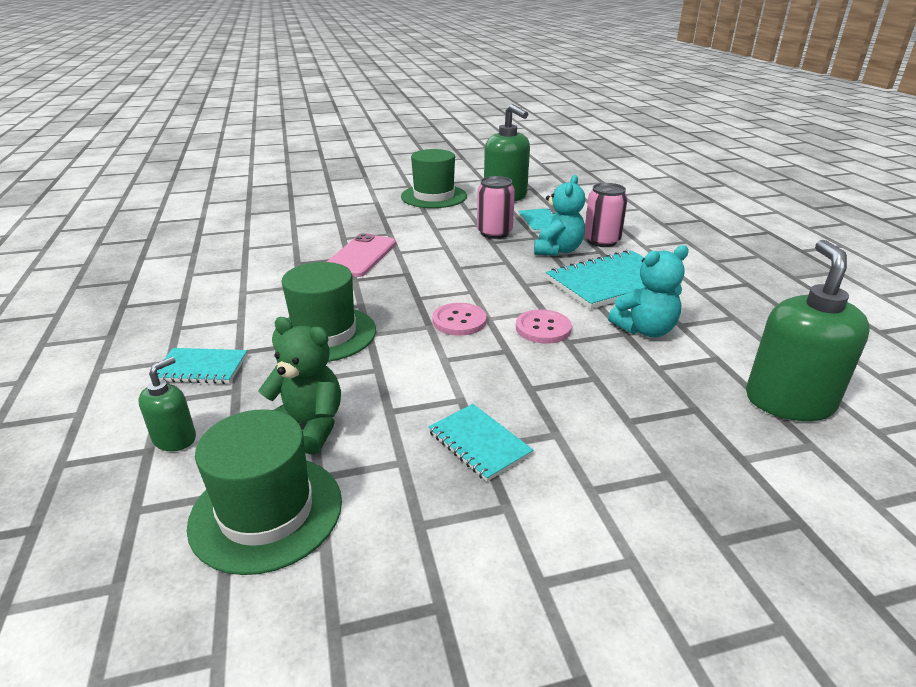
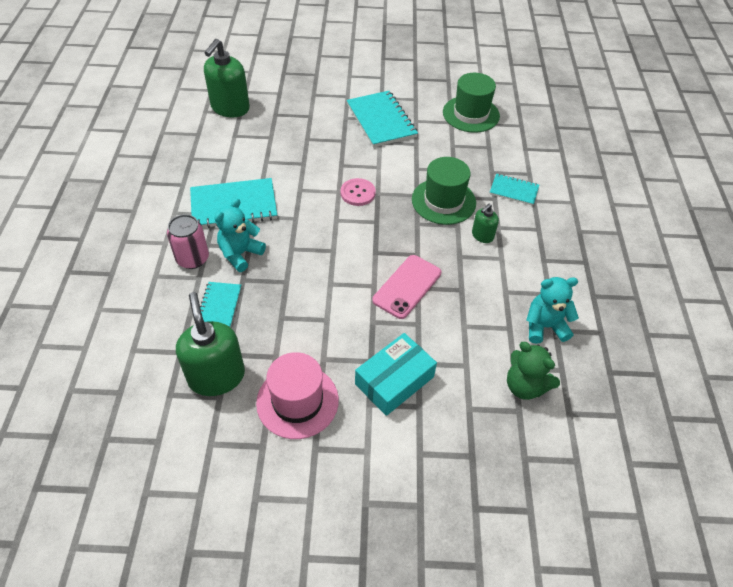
camera: 165 degrees left, 20 degrees up
green soap dispenser [138,357,196,451] -> green soap dispenser moved to [472,204,499,243]
green teddy bear [258,317,341,454] -> green teddy bear moved to [507,342,560,400]
green hat [401,149,467,208] -> pink hat [256,352,339,439]
turquoise notebook [428,404,533,482] -> turquoise notebook [347,91,418,147], size x1.78
pink can [477,176,515,239] -> none
pink button [516,309,572,344] -> none
turquoise teddy bear [608,245,689,337] -> turquoise teddy bear moved to [526,277,579,344]
none -> turquoise box [355,333,437,416]

